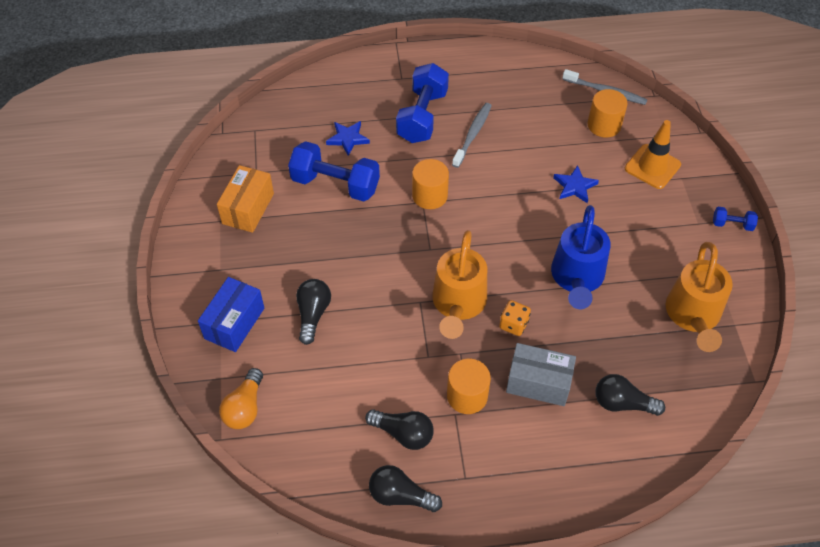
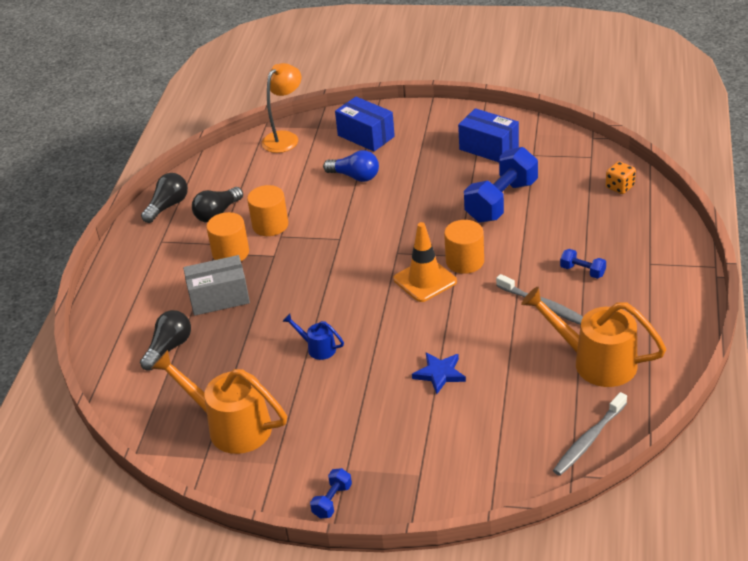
camera: 110 degrees right, 15 degrees down
orange box [217,165,274,233] -> blue box [458,108,519,162]
orange light bulb [219,368,263,429] -> orange lamp [262,63,301,153]
black light bulb [296,279,331,345] -> blue light bulb [323,150,379,182]
blue star [326,121,370,156] -> none
blue dumbbell [396,63,449,143] -> blue dumbbell [560,249,606,279], size x0.46
orange watering can [432,230,487,339] -> orange watering can moved to [521,287,666,387]
orange dice [499,300,531,336] -> orange dice moved to [606,161,636,194]
grey box [506,343,576,406] -> grey box turned 45 degrees clockwise [183,255,250,316]
blue watering can [551,205,611,309] -> blue watering can [282,313,344,360], size x0.48
orange cylinder [588,89,627,138] -> orange cylinder moved to [247,185,288,236]
orange traffic cone [625,120,681,189] -> orange traffic cone moved to [393,222,457,302]

